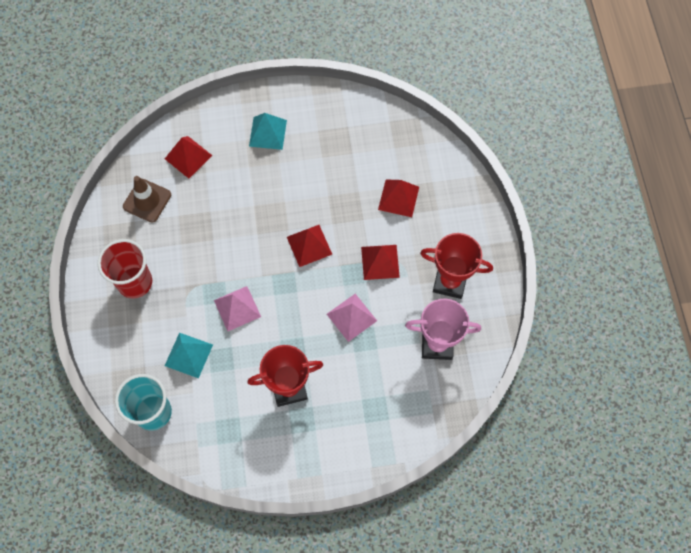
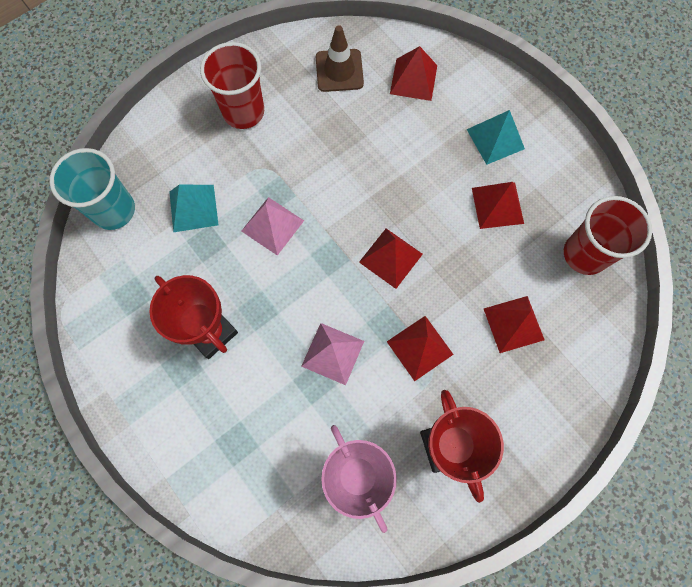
camera: 60 degrees right, 5 degrees up
none -> red pyramid [472,182,524,229]
none -> red cup [564,196,652,275]

